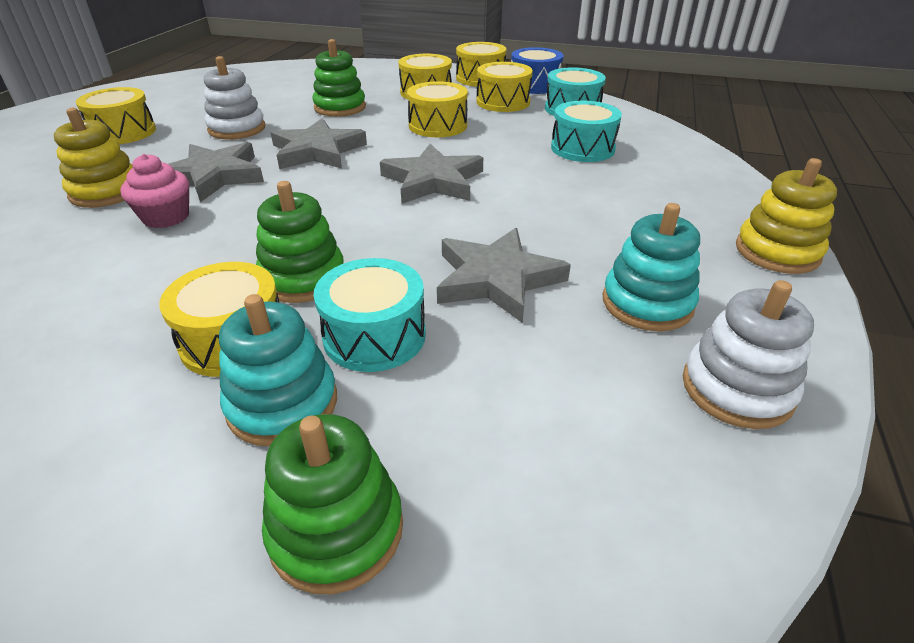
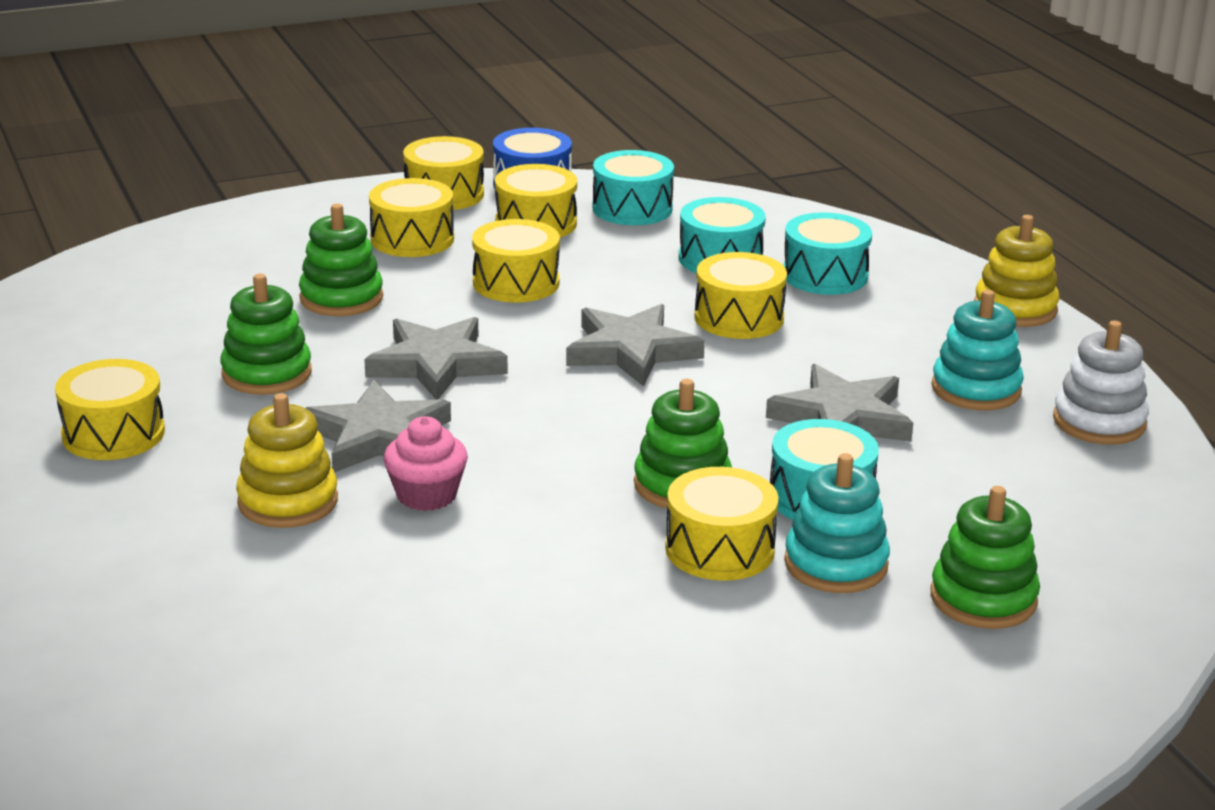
camera: 40 degrees left, 10 degrees down
white stacking toy [204,56,265,139] -> green stacking toy [220,274,312,395]
none -> yellow drum [695,252,787,339]
none -> turquoise drum [783,212,872,295]

